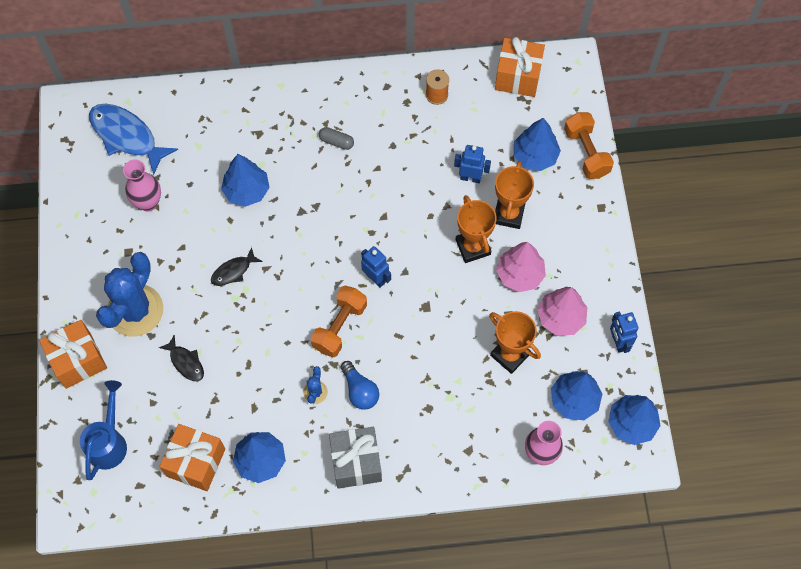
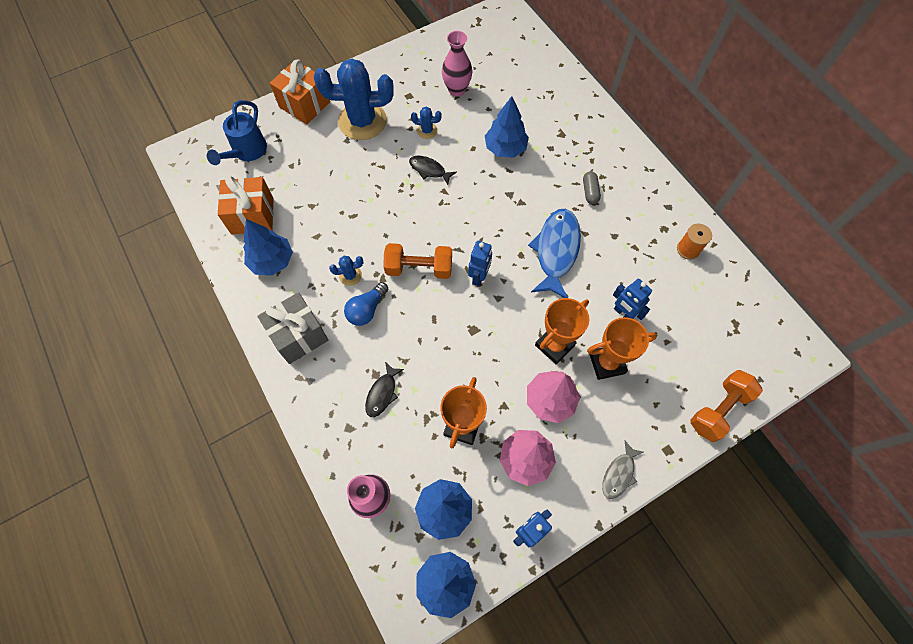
camera: 65 degrees right, 0 degrees up
blue watering can [80,380,127,480] -> blue watering can turned 120 degrees clockwise [207,100,267,165]
blue fish [89,104,178,175] -> blue fish moved to [528,209,581,298]
black fish [158,335,204,381] -> black fish moved to [365,362,404,417]
blue robot [454,145,491,183] -> blue robot turned 150 degrees clockwise [613,279,652,320]
orange gift [495,37,545,97] -> none
blue tree [514,118,561,171] -> none
none -> blue cactus [411,107,442,139]
none -> grey fish [602,441,643,499]

